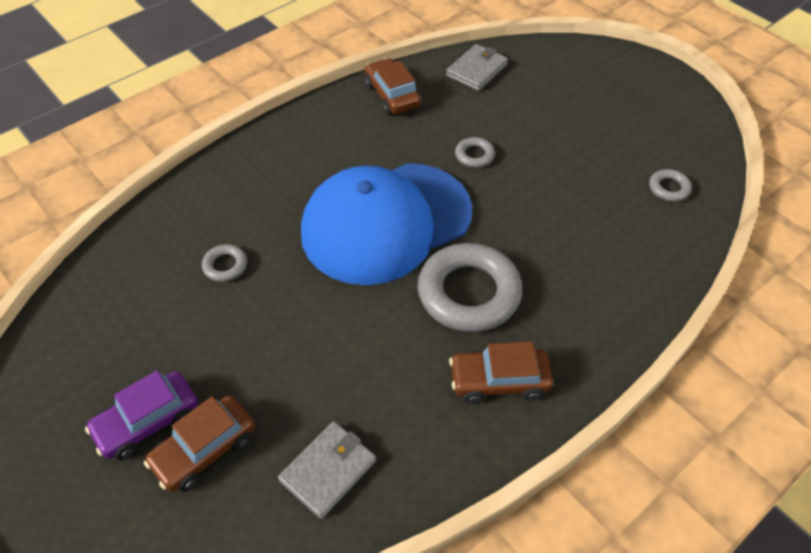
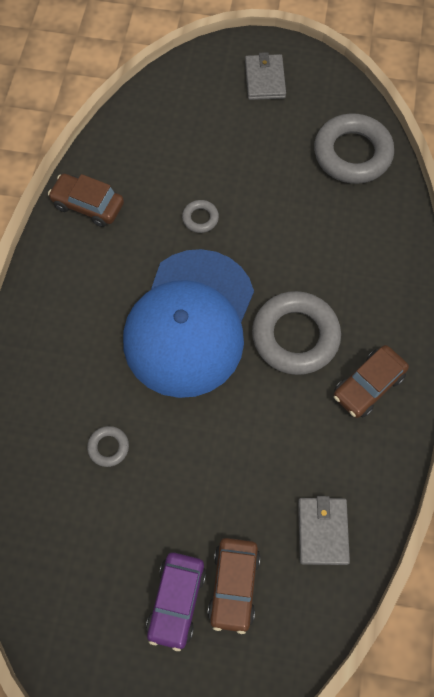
camera: 40 degrees left, 15 degrees up
grey wallet [446,44,508,91] -> grey wallet moved to [245,52,286,100]
grey ring [649,169,692,202] -> grey ring [314,113,394,184], size x2.25

